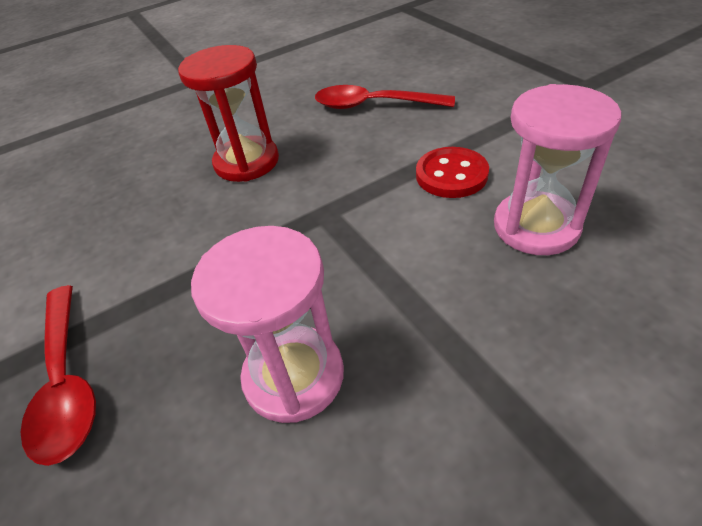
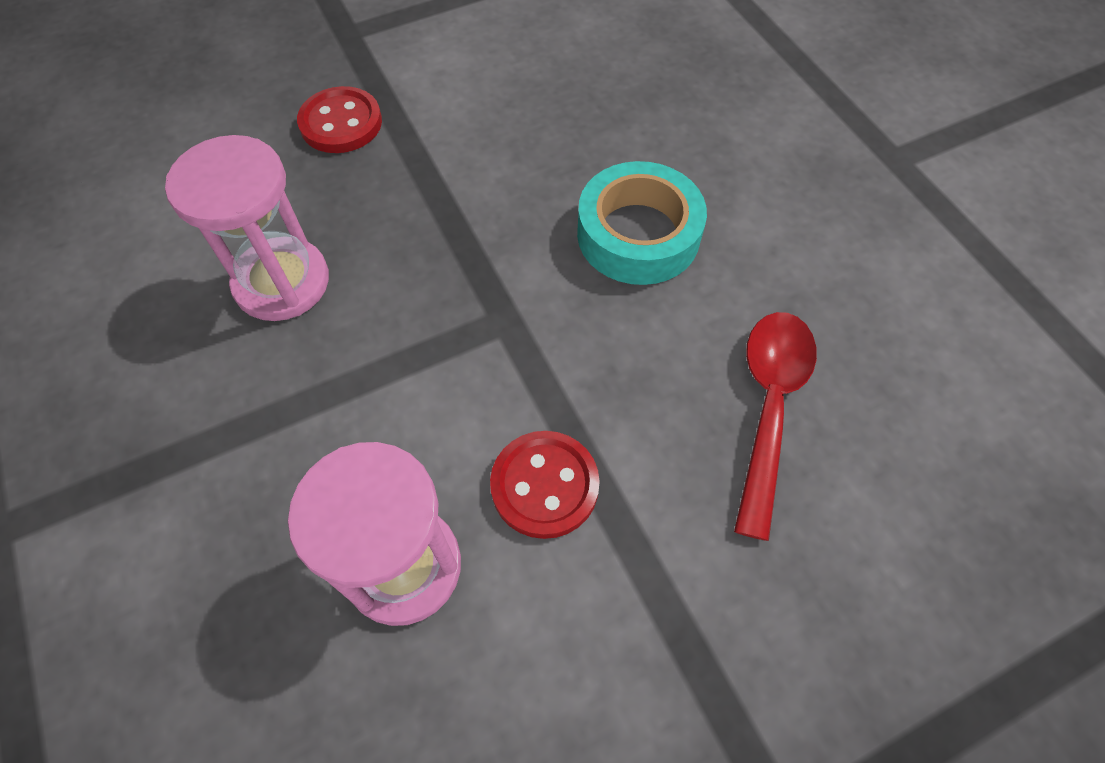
camera: 90 degrees right, 15 degrees up
red spoon [20,285,96,466] -> red button [297,86,382,153]
red hourglass [178,45,279,182] -> turquoise tape [577,161,707,285]

